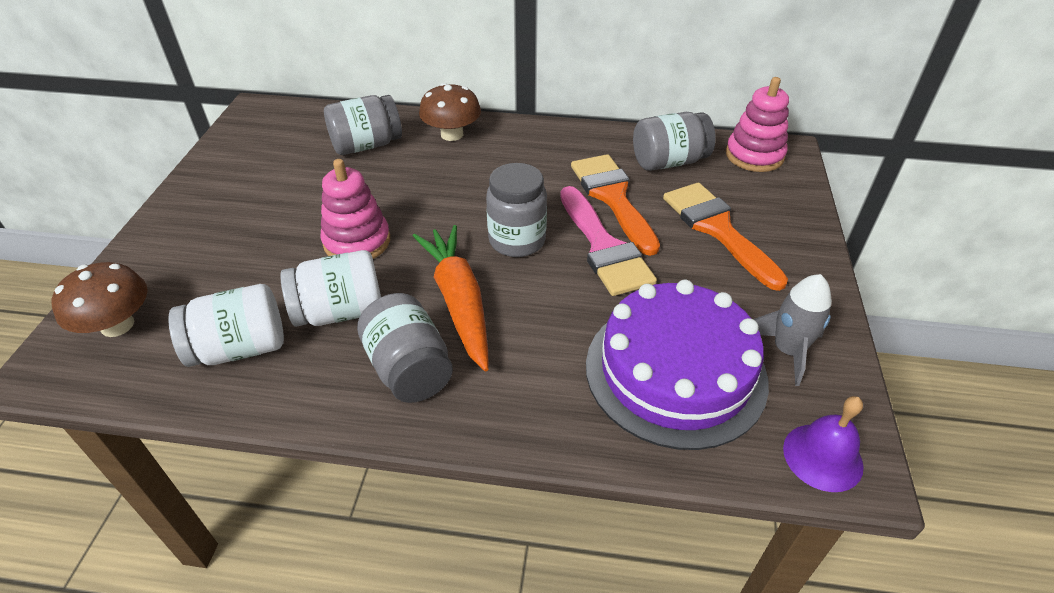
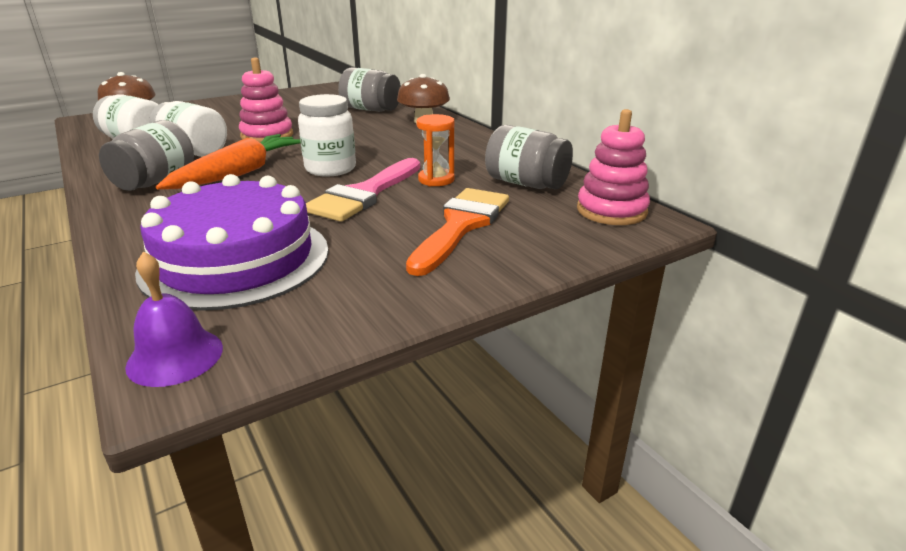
camera: 50 degrees right, 15 degrees down
grey jar [486,163,547,257] -> white jar [298,94,356,177]
orange brush [571,154,660,256] -> orange hourglass [416,114,455,186]
grey rocket [754,274,832,386] -> none

